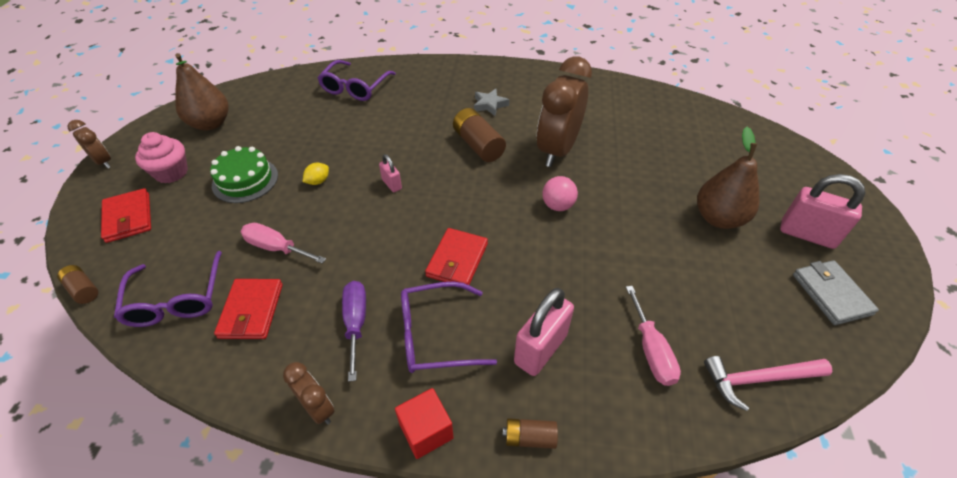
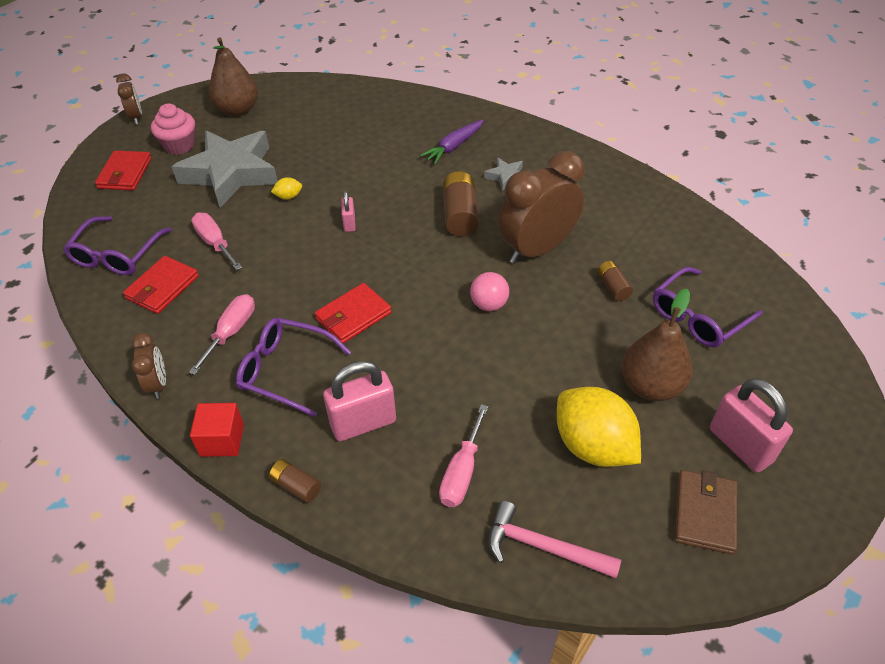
camera: 30 degrees right, 0 degrees up
brown battery [57,265,98,304] -> brown battery moved to [597,261,633,301]
green cake [210,146,278,203] -> grey star [172,130,277,208]
purple glasses [318,60,396,101] -> purple glasses moved to [653,267,763,347]
purple screwdriver [342,281,366,382] -> pink screwdriver [189,294,255,375]
grey wallet [793,260,879,325] -> brown wallet [674,470,737,554]
none -> purple carrot [420,120,484,164]
none -> yellow lemon [557,387,641,467]

